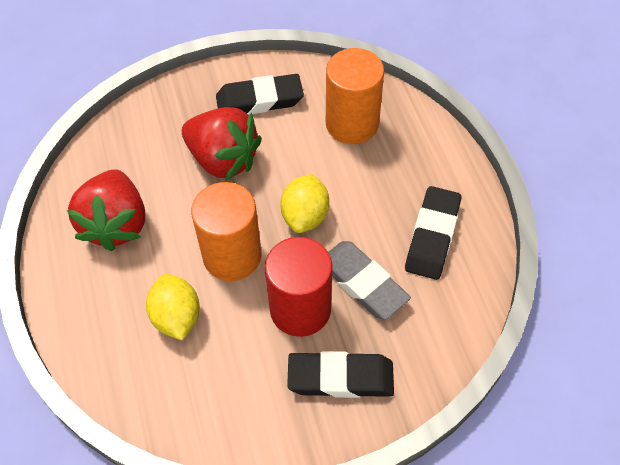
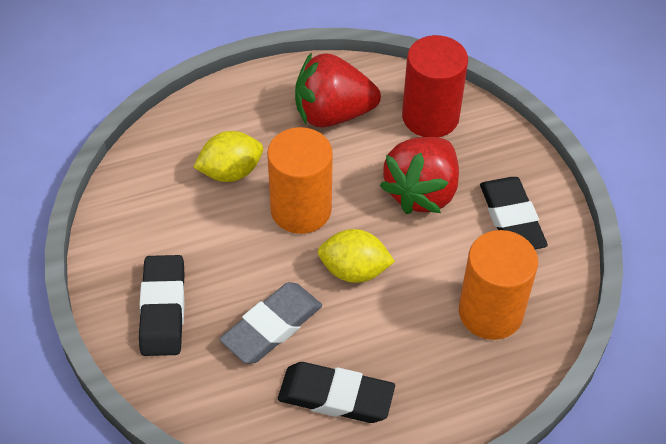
camera: 85 degrees right, 5 degrees down
red cylinder [265,237,332,337] -> red cylinder moved to [402,35,468,137]

